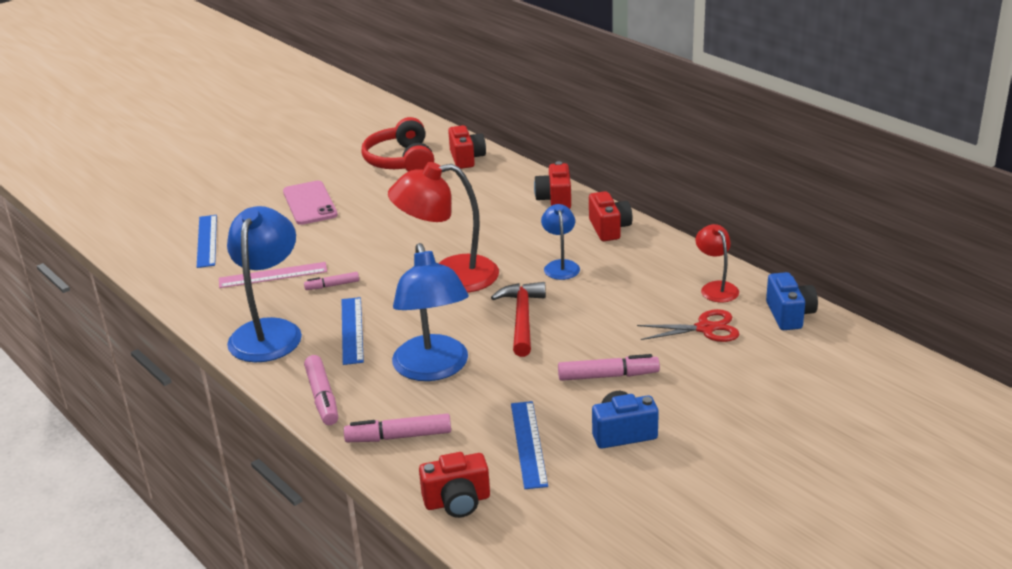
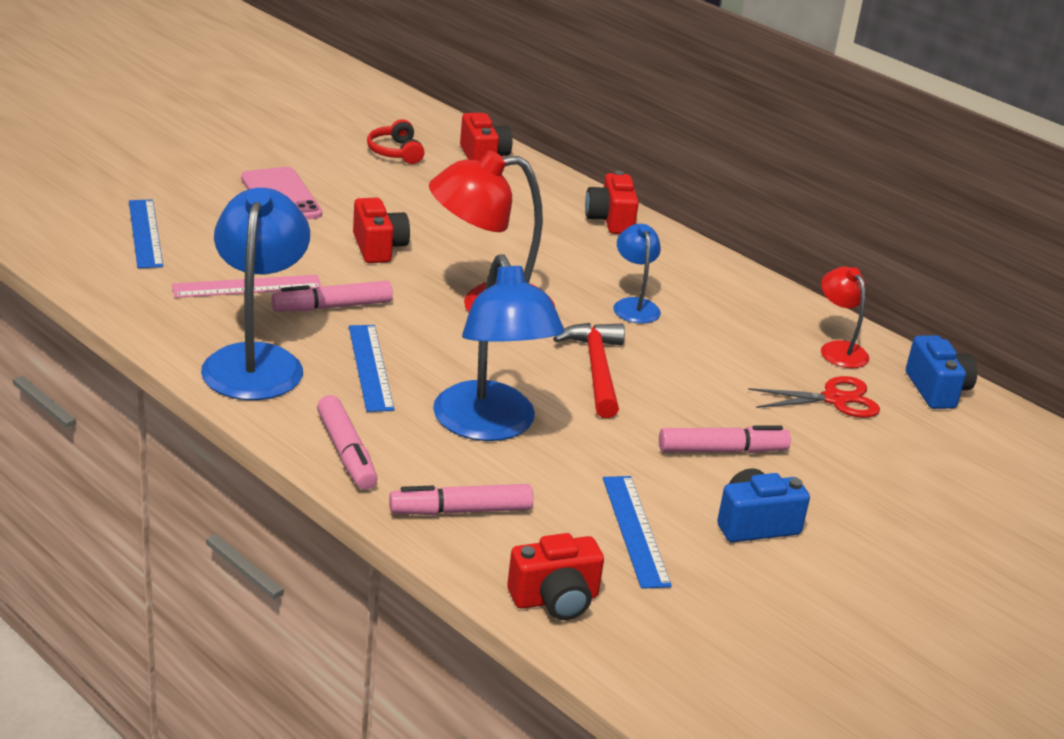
camera: 10 degrees left, 0 degrees up
pink marker [304,272,359,290] -> pink marker [271,281,393,312], size x1.62
red headphones [362,117,434,171] -> red headphones [367,119,424,164], size x0.57
red camera [589,191,633,241] -> red camera moved to [353,198,410,263]

